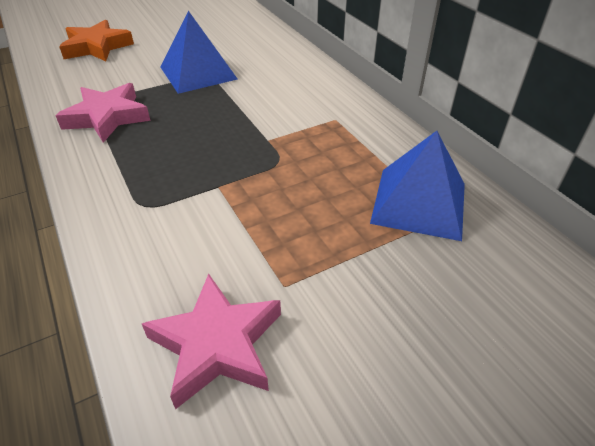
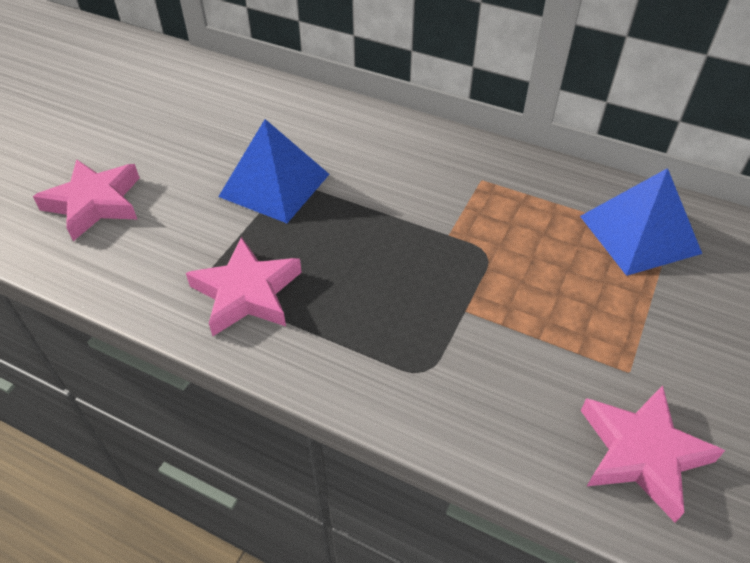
camera: 35 degrees left, 5 degrees up
orange star [59,20,134,61] -> pink star [33,159,140,241]

